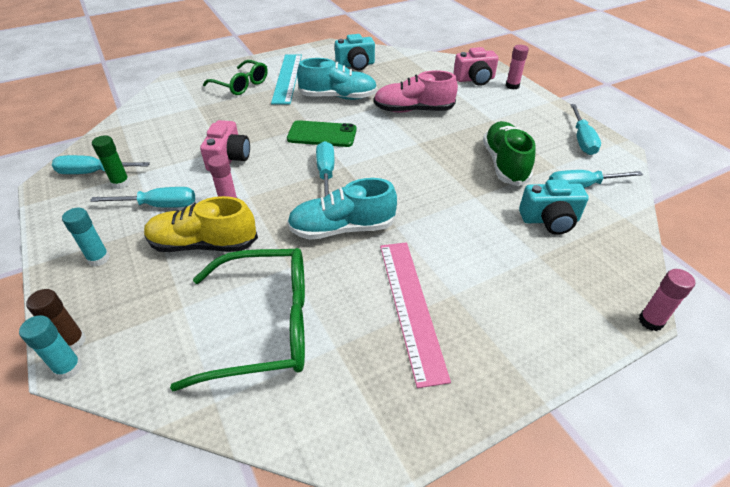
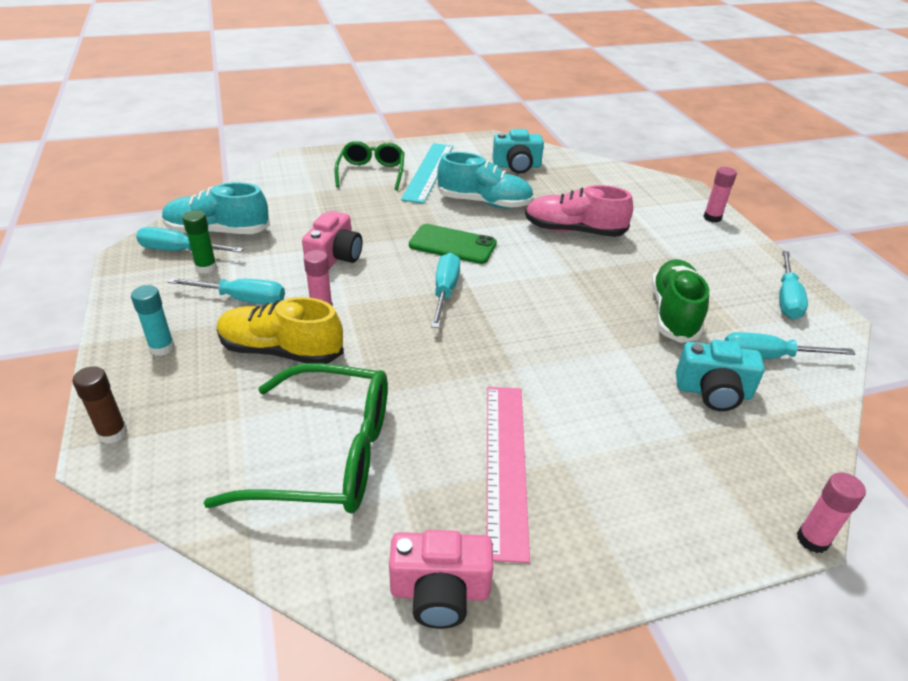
camera: 10 degrees right, 5 degrees down
turquoise glue stick [19,315,82,380] -> none
green glasses [203,60,268,95] -> green glasses turned 135 degrees counterclockwise [334,141,404,190]
turquoise shoe [287,178,397,240] -> turquoise shoe moved to [162,182,270,234]
pink camera [453,47,499,86] -> pink camera moved to [389,530,493,629]

